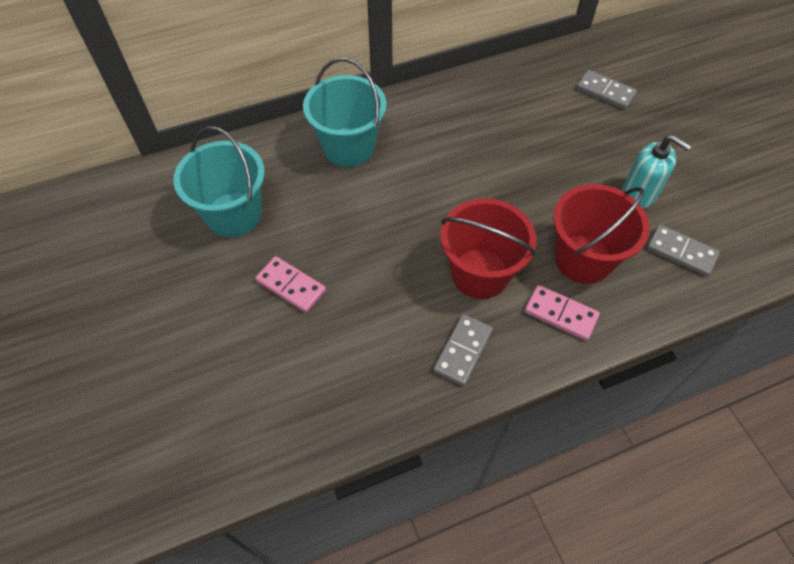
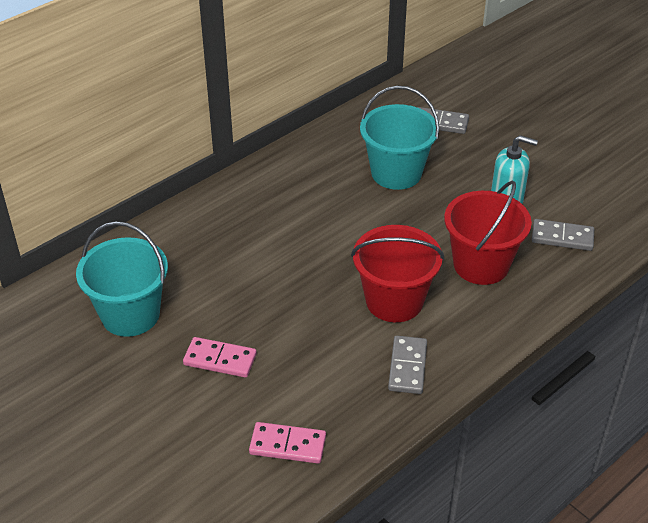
camera: 20 degrees left, 15 degrees down
turquoise bucket [303,58,387,167] -> turquoise bucket moved to [360,86,439,190]
pink domino [525,285,600,341] -> pink domino moved to [249,422,326,464]

